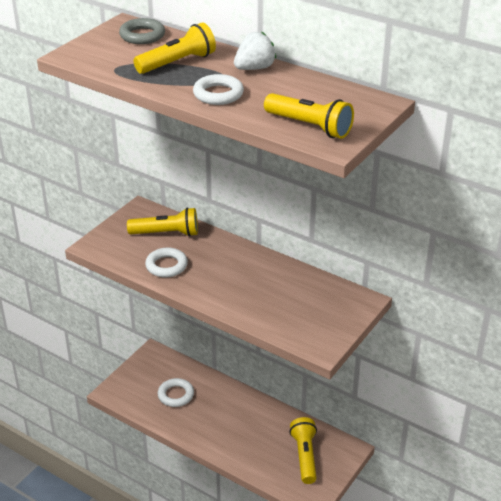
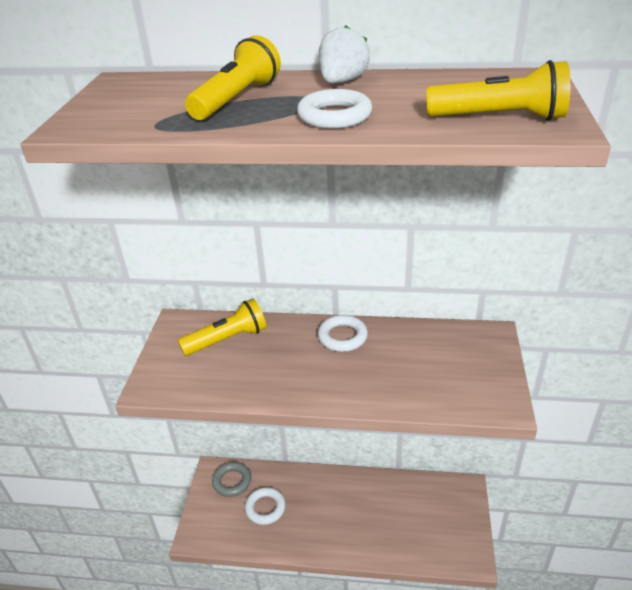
camera: 25 degrees left, 0 degrees up
grey ring [119,18,165,44] -> grey ring moved to [212,462,251,497]
white ring [145,247,188,277] -> white ring moved to [317,315,368,352]
yellow flashlight [289,417,317,484] -> none

